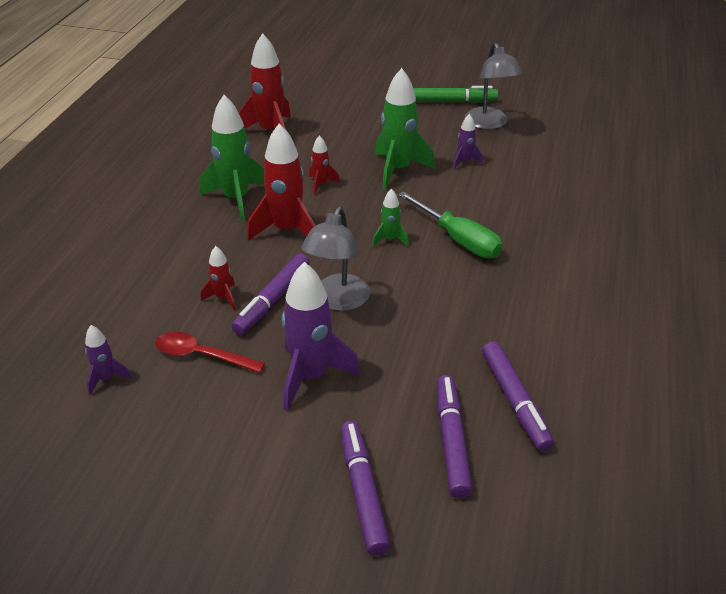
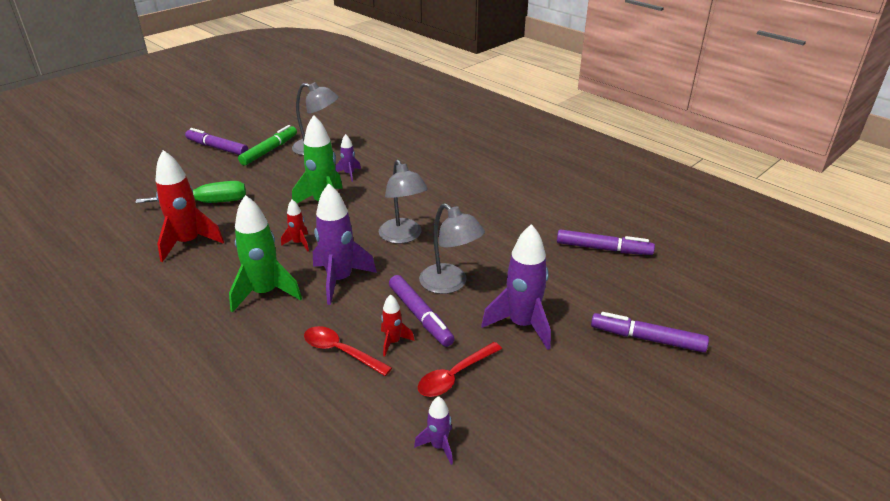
camera: 60 degrees left, 5 degrees down
red rocket [247,123,316,240] -> purple rocket [313,183,377,305]
green rocket [372,189,409,247] -> grey lamp [379,160,428,244]
green screwdriver [398,191,503,258] -> green screwdriver moved to [135,181,246,203]
purple marker [437,375,472,498] -> purple marker moved to [185,128,248,155]
none -> red spoon [304,326,392,376]

